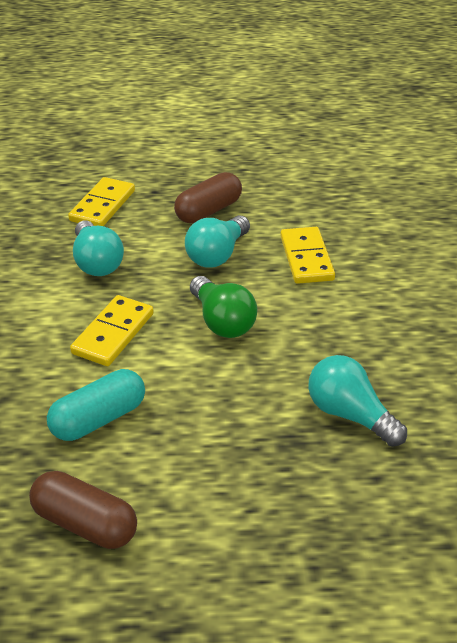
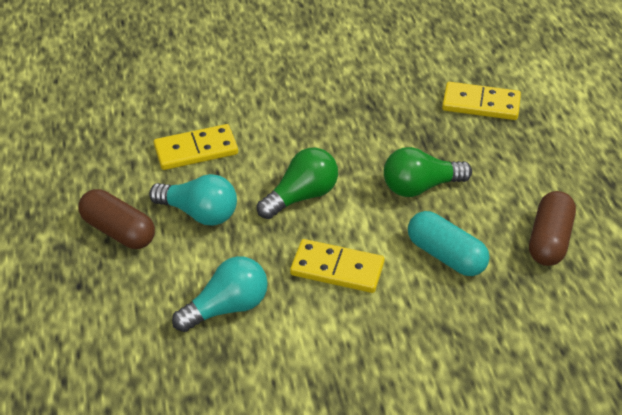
camera: 100 degrees left, 5 degrees up
yellow domino [68,177,135,226] -> yellow domino moved to [442,82,521,120]
turquoise light bulb [308,355,407,447] -> none
none -> green light bulb [384,147,472,197]

